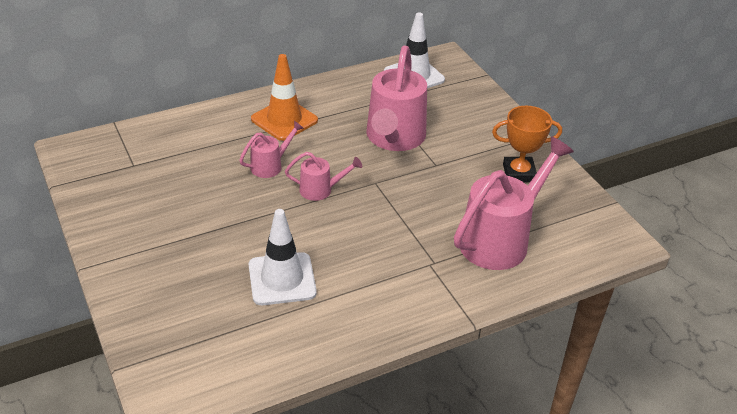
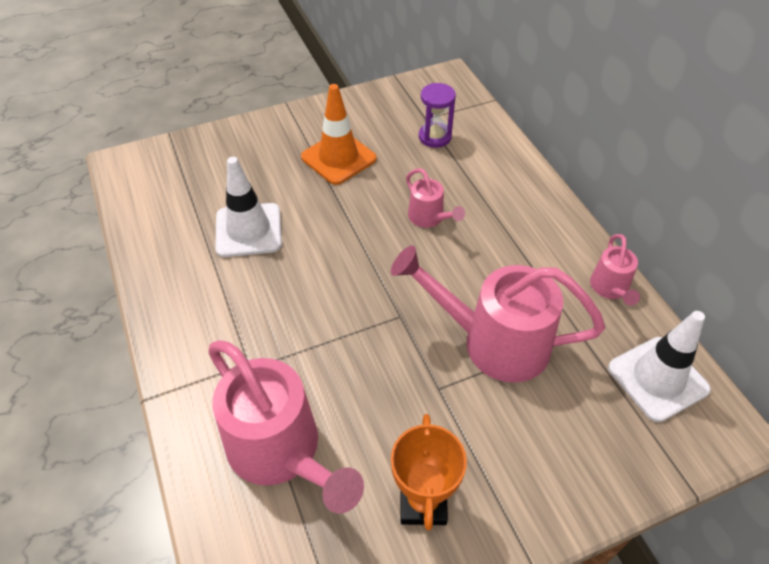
camera: 95 degrees right, 10 degrees up
orange traffic cone [251,54,318,141] -> orange traffic cone moved to [301,84,377,185]
pink watering can [285,152,362,201] -> pink watering can moved to [590,234,640,306]
none -> purple hourglass [419,83,456,148]

